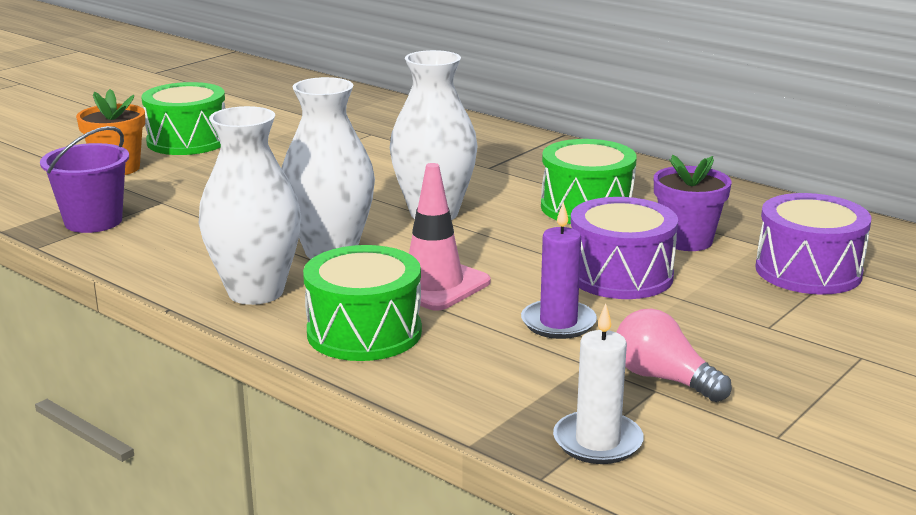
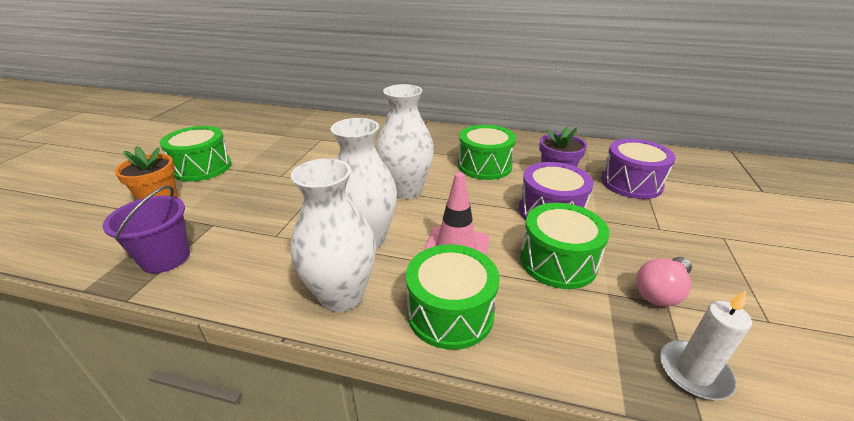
camera: 25 degrees left, 10 degrees up
purple candle [521,202,597,339] -> green drum [520,203,610,289]
pink light bulb [616,308,732,402] -> pink light bulb turned 60 degrees counterclockwise [636,257,692,306]

